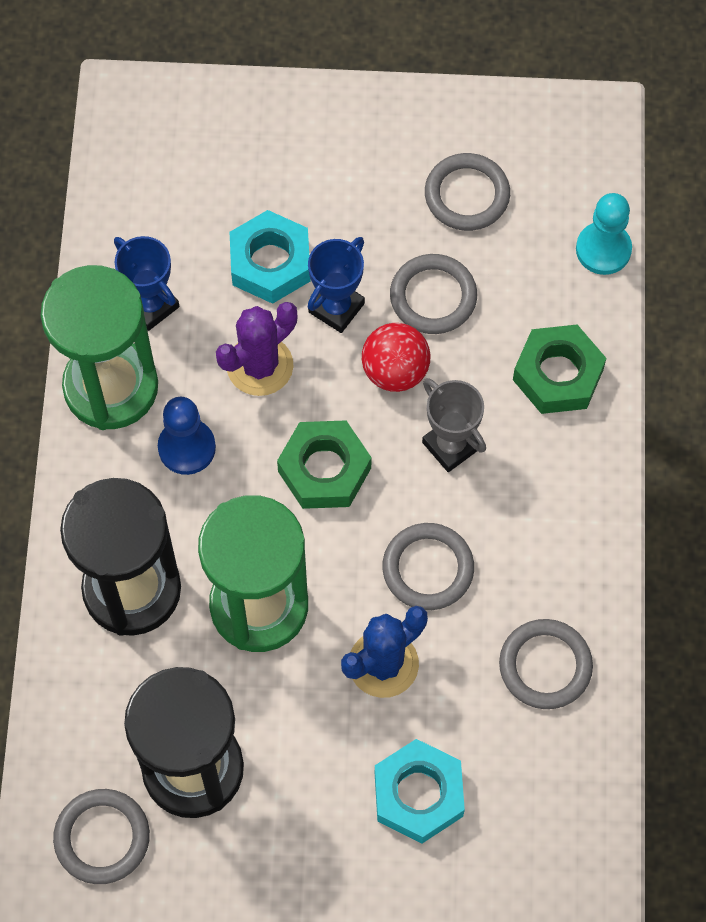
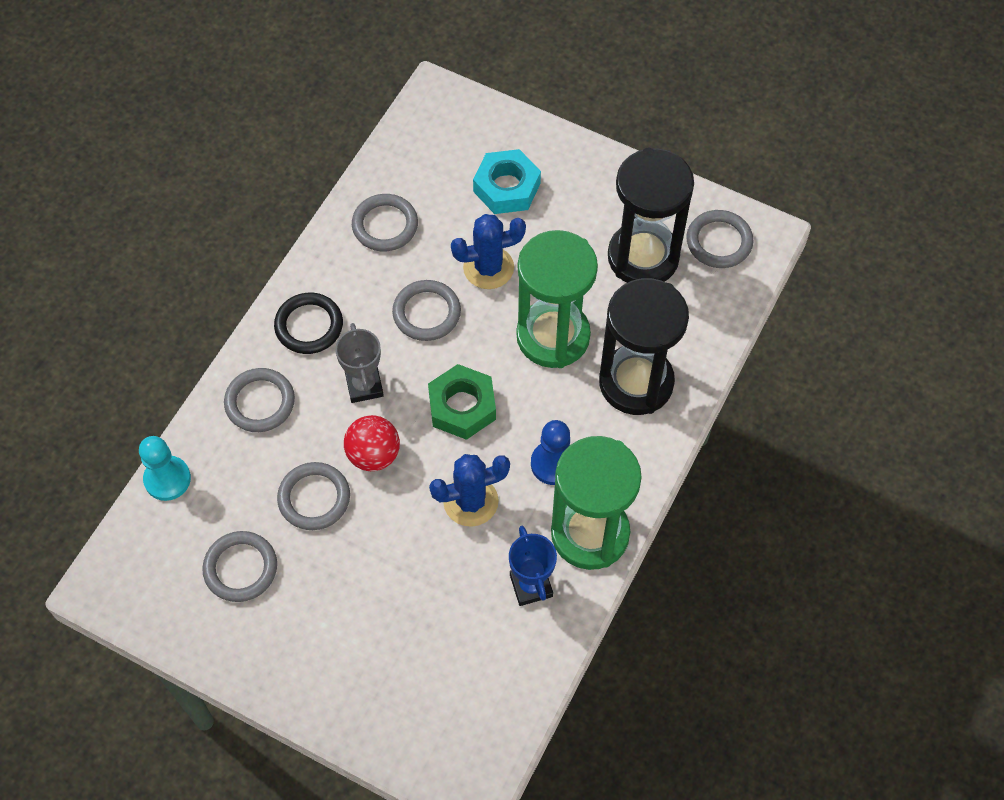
camera: 155 degrees left, 5 degrees down
purple cactus [216,302,297,396] -> blue cactus [429,454,510,527]
turquoise nut [230,210,311,304] -> none
blue trophy [308,237,365,333] -> none
green nut [513,325,606,414] -> grey ring [224,368,295,432]
none -> black ring [274,293,343,354]

